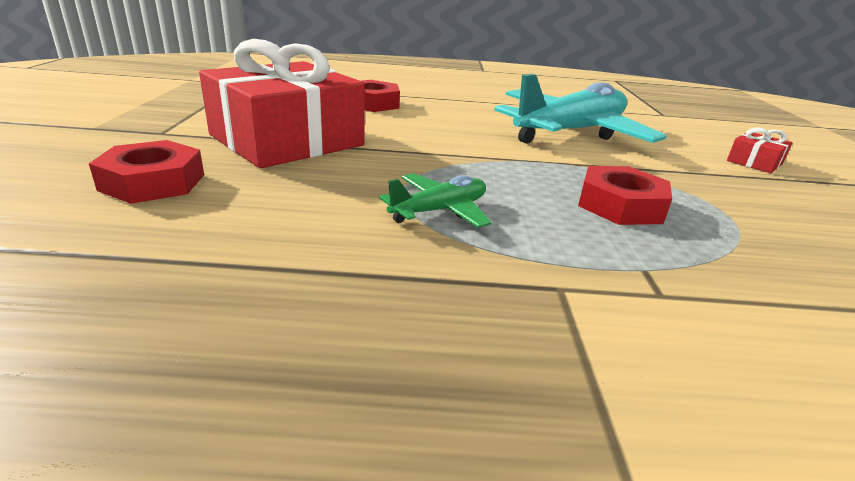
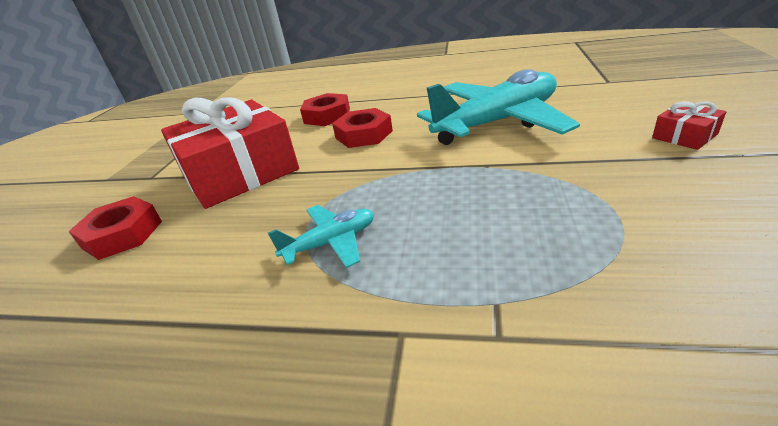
camera: 15 degrees right, 5 degrees up
green plane [379,173,492,228] -> turquoise plane [268,205,374,268]
red nut [578,166,672,225] -> red nut moved to [332,108,393,148]

